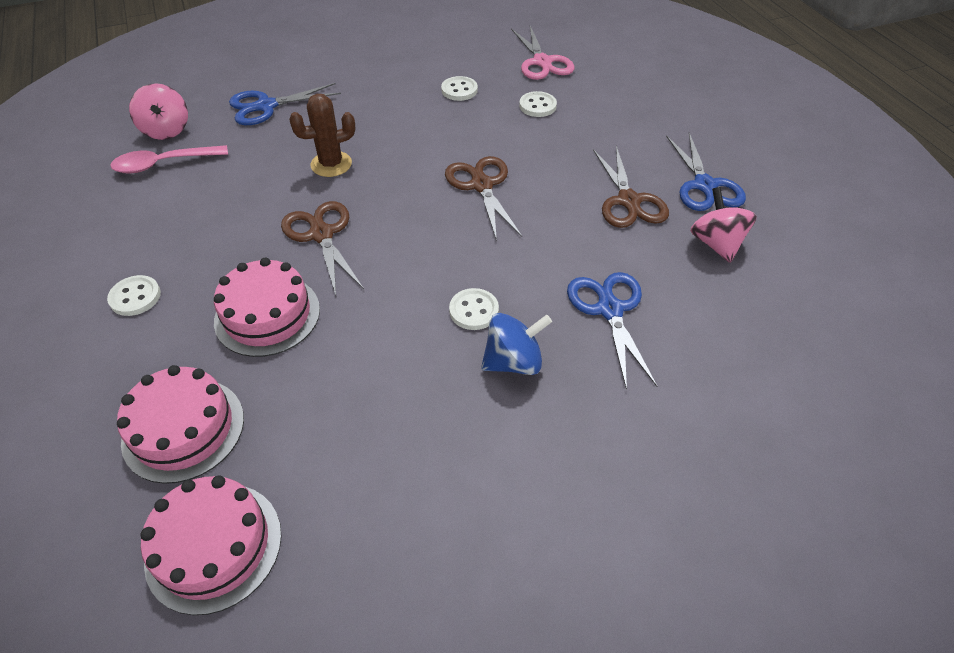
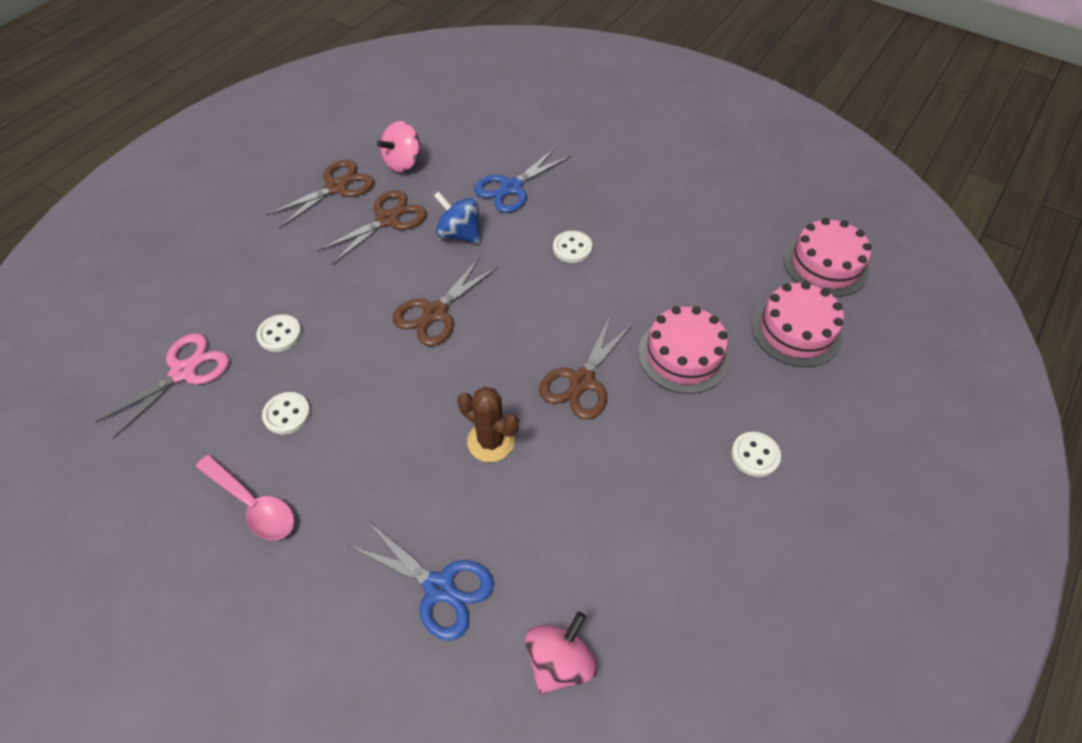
camera: 125 degrees left, 5 degrees up
pink spoon [110,145,228,173] -> pink spoon moved to [196,455,295,540]
blue spinning top [481,313,552,375] -> blue spinning top moved to [434,191,480,244]
blue scissors [666,133,746,211] -> brown scissors [267,160,374,229]

